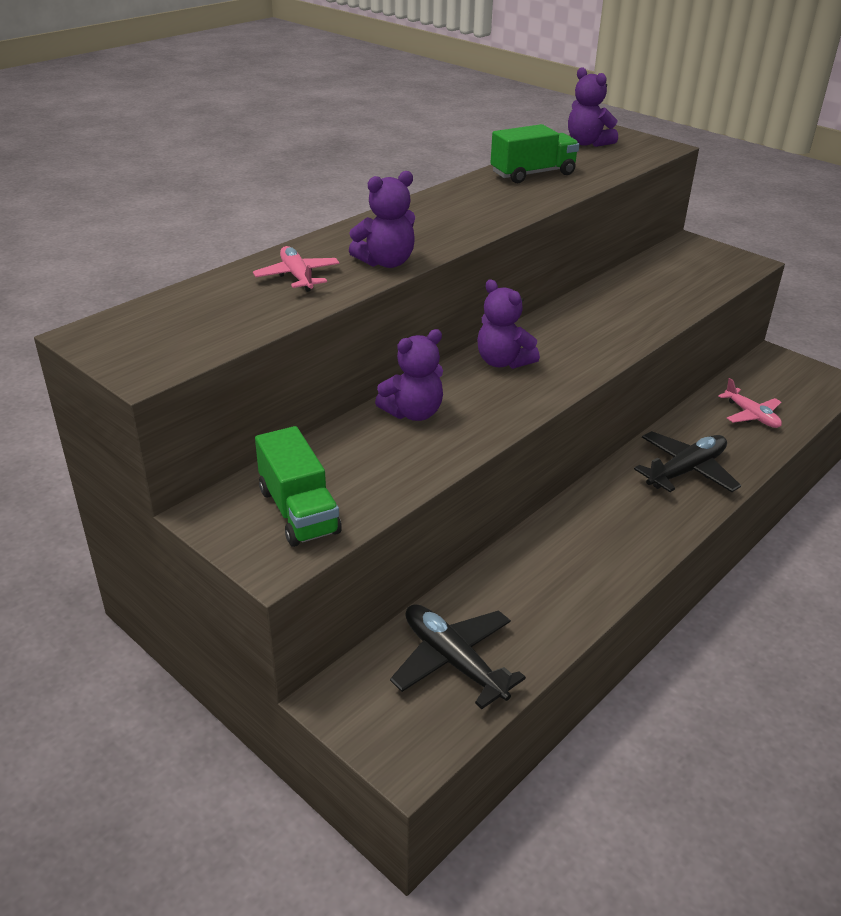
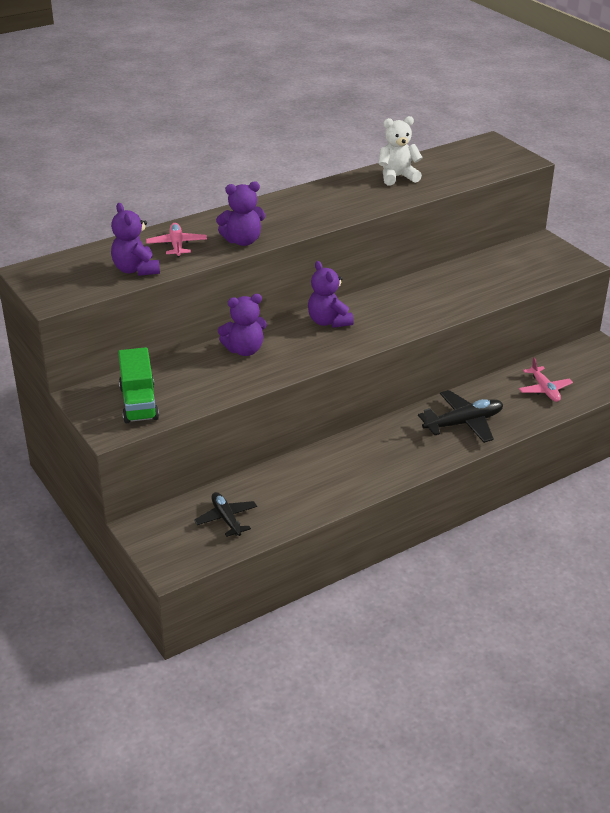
camera: 15 degrees right, 0 degrees up
black plane [390,604,526,709] -> black plane [194,492,257,537], size x0.67
green truck [490,124,579,183] -> white teddy bear [378,116,423,185]
purple teddy bear [568,67,618,147] -> purple teddy bear moved to [111,203,160,276]

